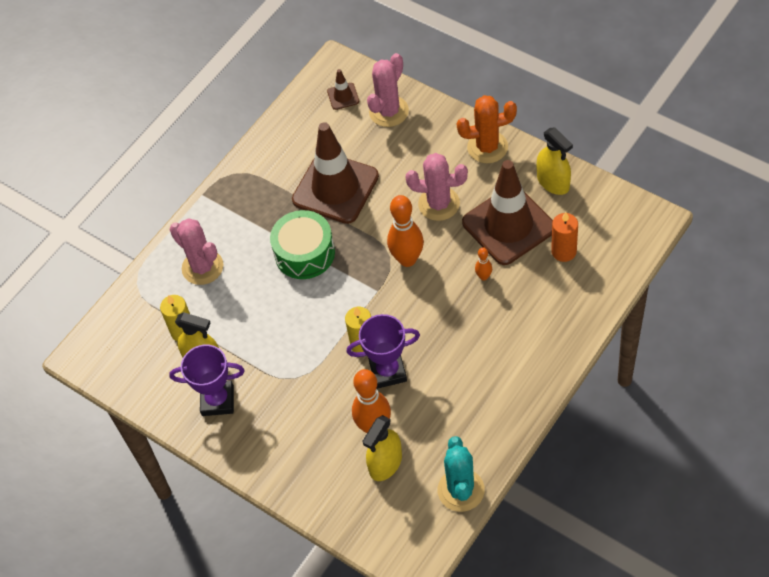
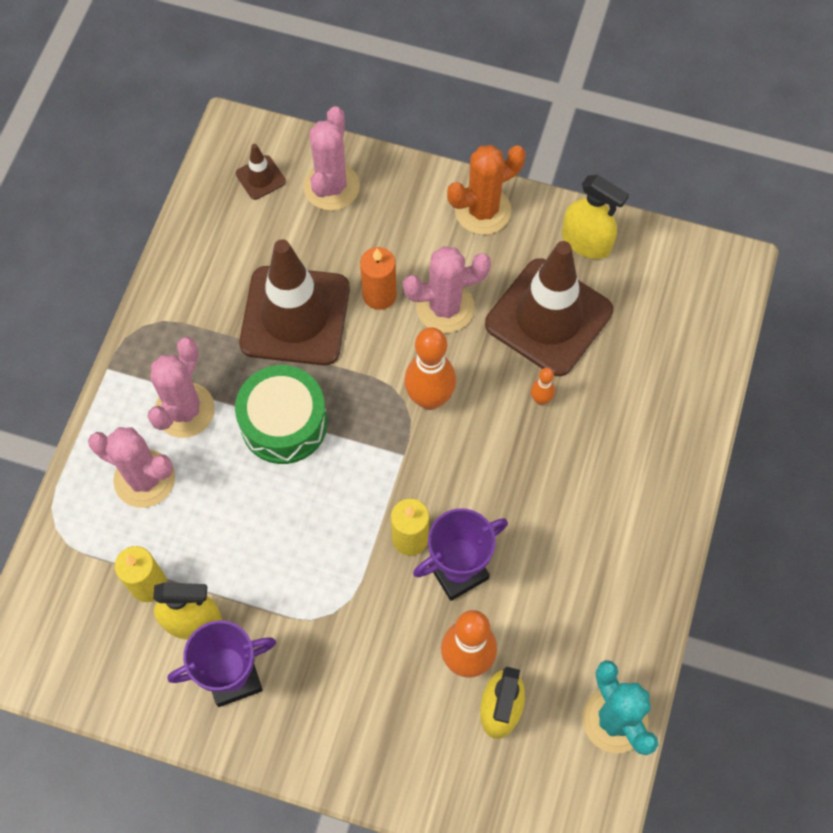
camera: 25 degrees left, 10 degrees up
orange candle [551,212,578,262] -> orange candle moved to [360,247,397,310]
none -> pink cactus [148,337,215,438]

